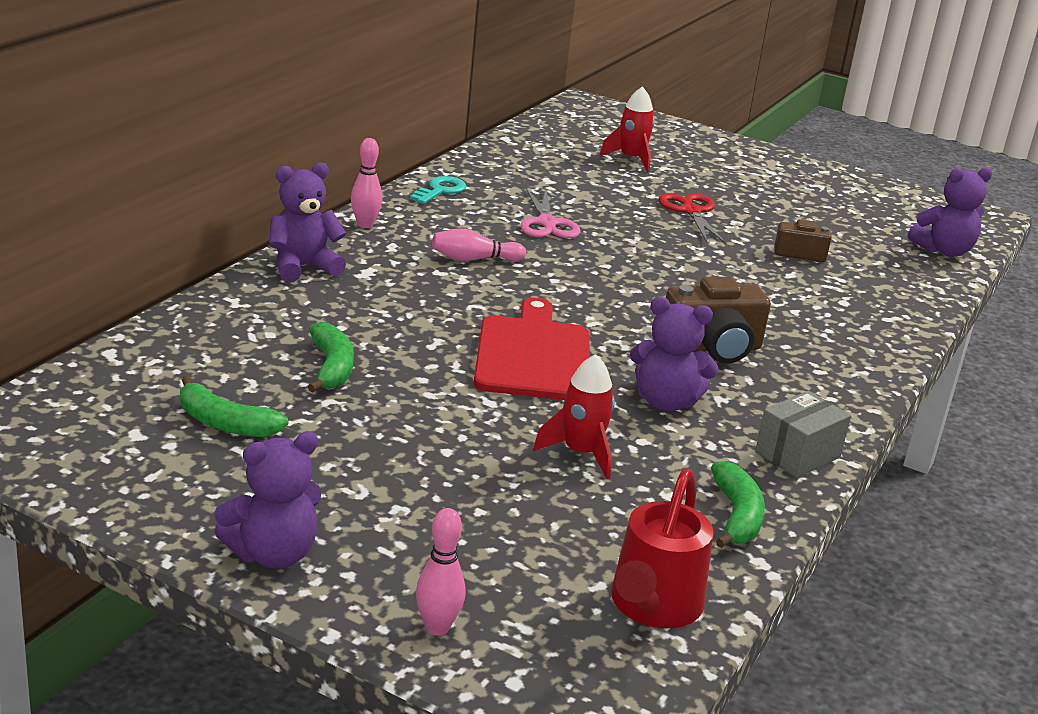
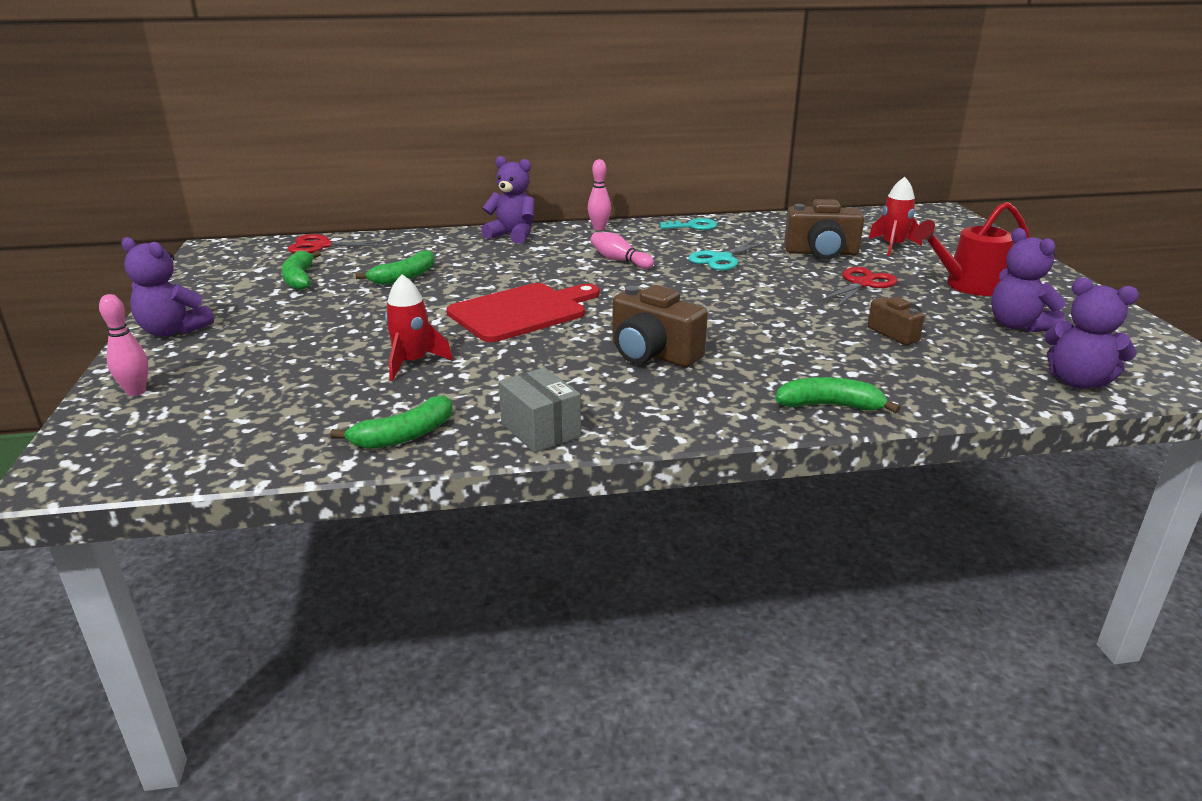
camera: 55 degrees right, 0 degrees up
pink scissors [521,188,581,238] -> turquoise scissors [688,239,769,270]
red watering can [611,469,714,629] -> red watering can moved to [914,202,1030,296]
purple teddy bear [630,297,719,411] -> purple teddy bear moved to [991,228,1066,332]
grey box [755,391,851,478] -> grey box turned 45 degrees clockwise [499,367,581,453]
none -> red scissors [288,234,390,253]
none -> green banana [775,377,901,413]
none -> brown camera [784,199,864,259]

